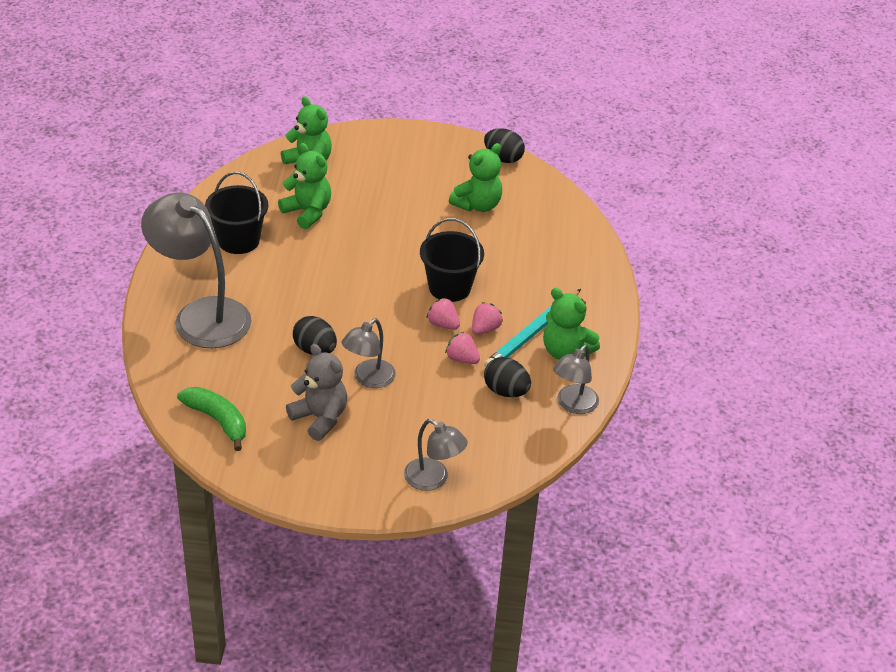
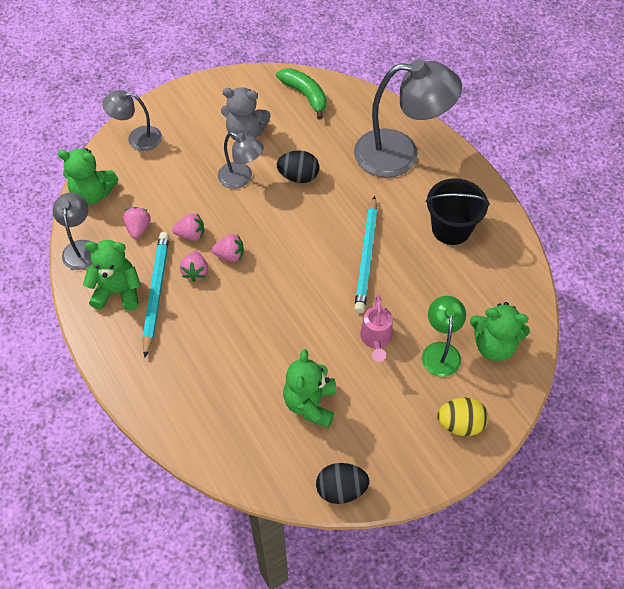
camera: 145 degrees right, 15 degrees up
green banana [177,387,246,451] -> green banana turned 135 degrees counterclockwise [276,68,326,119]
green teddy bear [278,143,331,229] -> green teddy bear moved to [58,148,119,205]
grey lamp [341,319,396,388] -> grey lamp turned 120 degrees clockwise [218,132,264,189]
black bucket [420,218,484,302] -> none
black egg [484,357,531,397] -> pink strawberry [123,207,151,239]
none -> turquoise pencil [354,196,378,313]
none -> pink watering can [360,295,393,362]
none -> green lamp [422,296,466,377]
none -> yellow egg [437,398,489,436]

